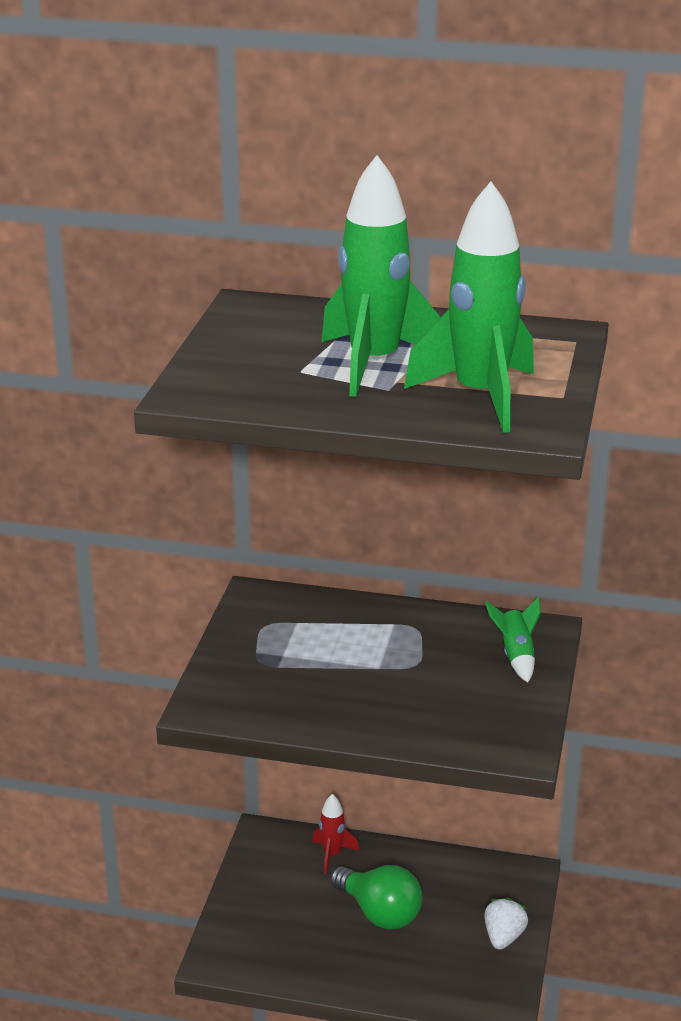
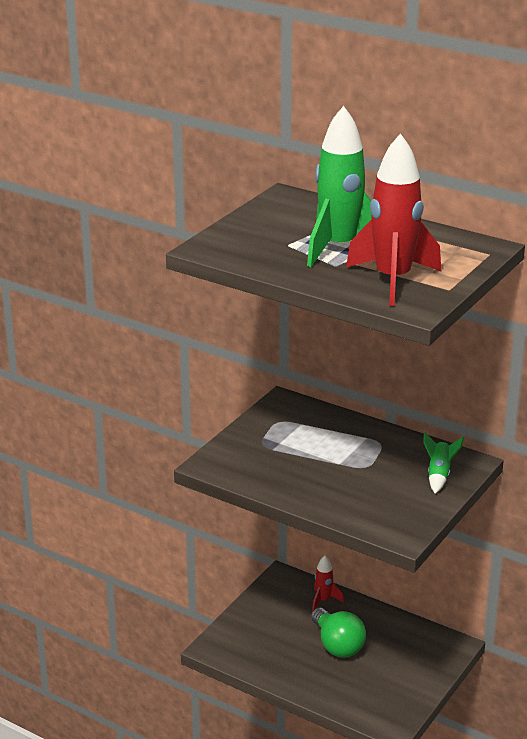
camera: 20 degrees right, 0 degrees up
green rocket [404,182,534,433] -> red rocket [346,133,442,306]
white strawberry [484,898,528,950] -> none

